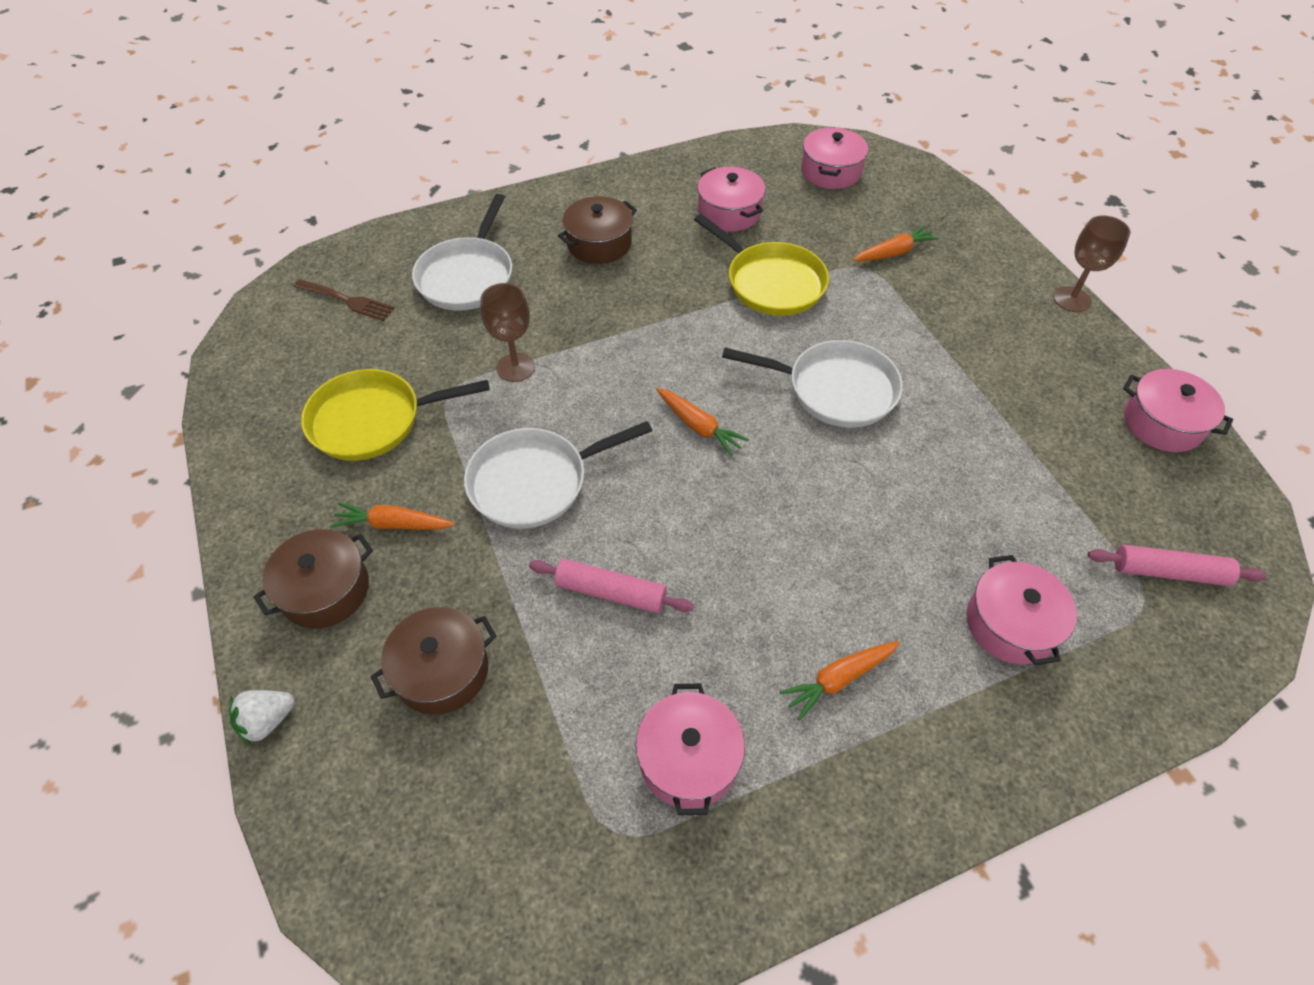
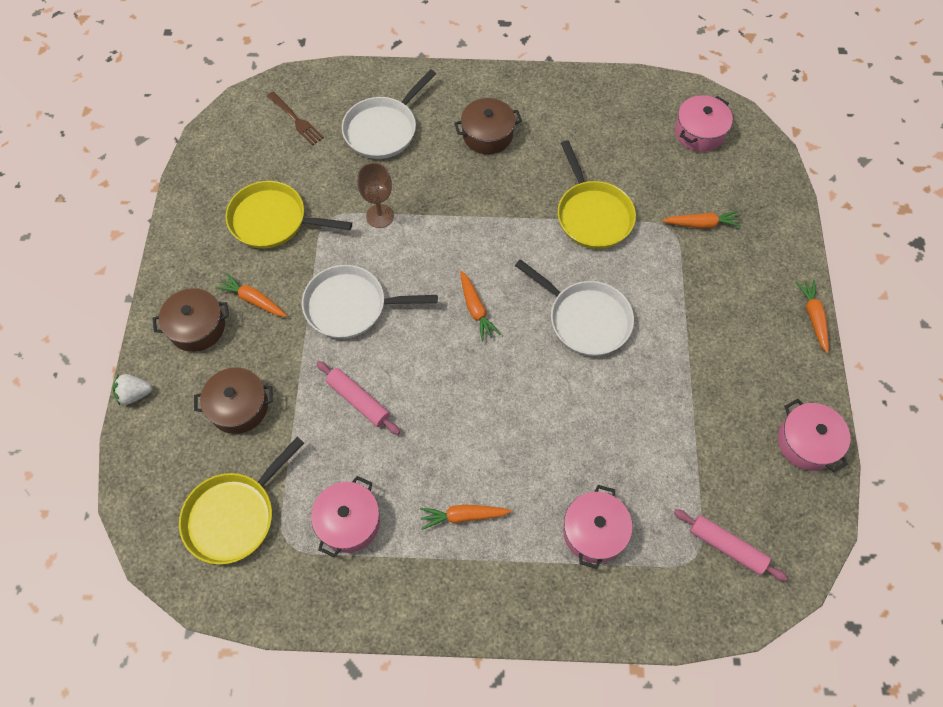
camera: 25 degrees right, 10 degrees up
pink pot [697,167,766,232] -> none
brown goblet [1054,215,1130,312] -> orange carrot [796,280,829,353]
none -> yellow pan [179,437,304,565]

